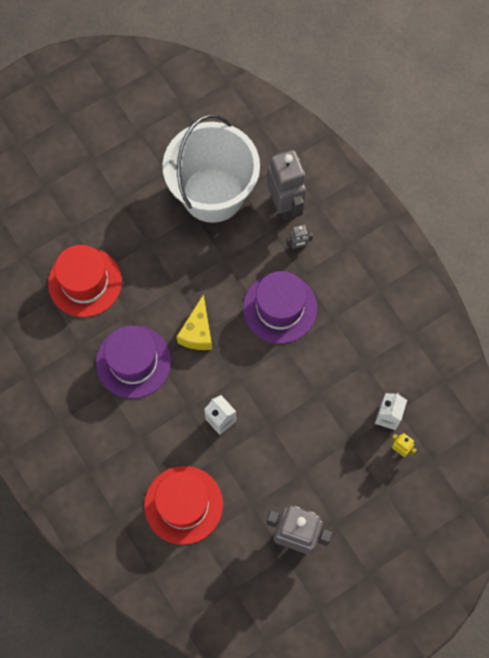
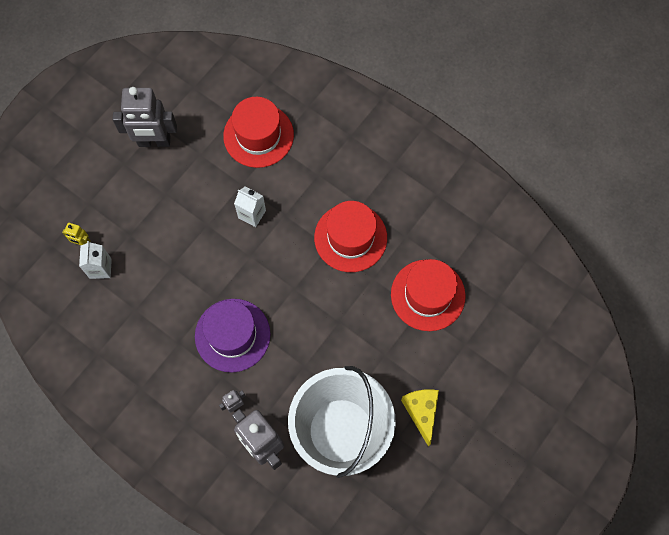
camera: 160 degrees right, 0 degrees up
purple hat [96,326,171,399] -> red hat [314,201,387,272]
yellow cheese [177,294,212,350] -> yellow cheese moved to [401,389,439,447]

